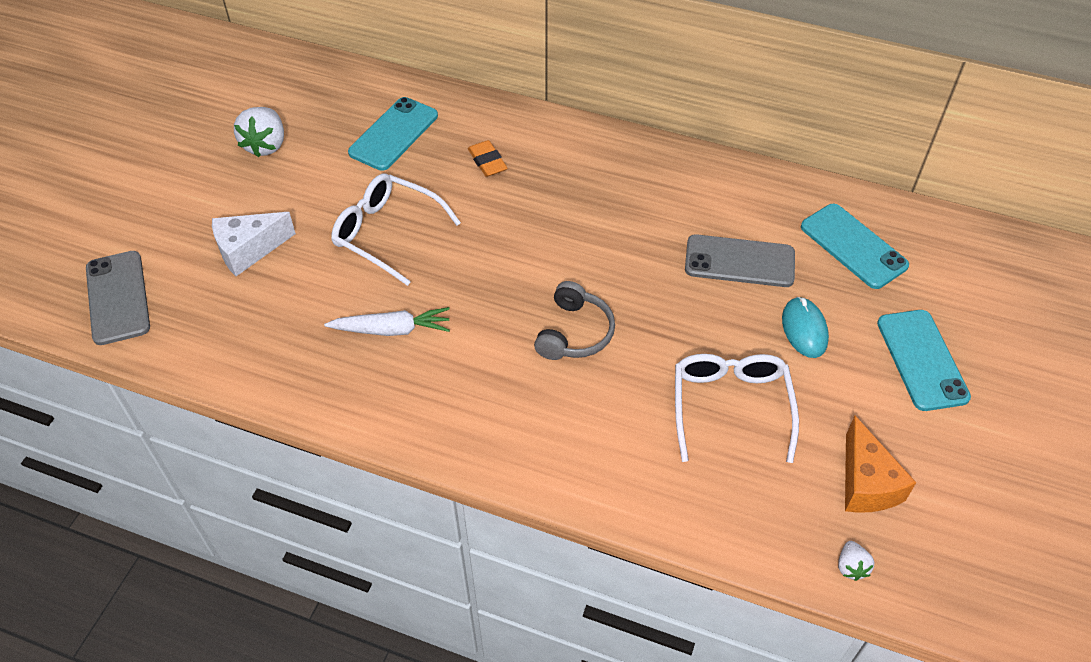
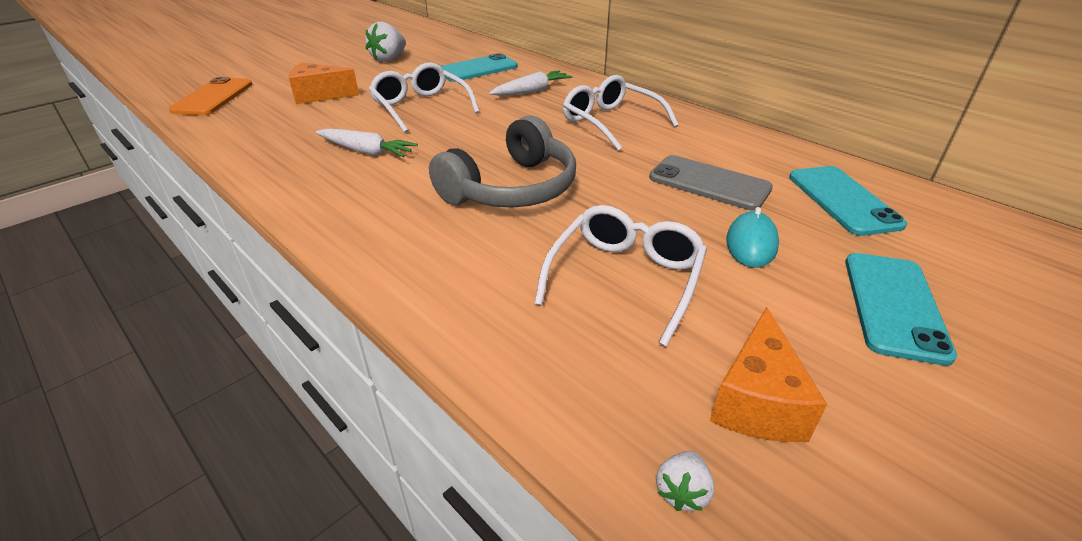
camera: 25 degrees right, 15 degrees down
grey phone [86,251,150,345] -> orange phone [169,77,253,115]
white cheese [212,212,296,276] -> orange cheese [289,62,359,104]
orange eraser [468,140,507,177] -> white carrot [489,70,572,96]
grey headphones [534,281,615,360] -> grey headphones [429,115,576,208], size x1.60
none -> white glasses [563,75,679,151]

